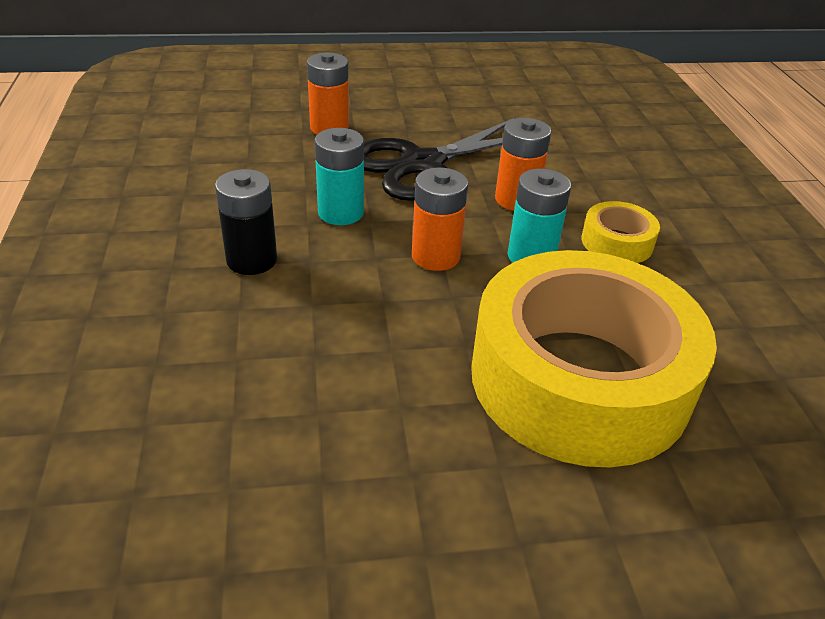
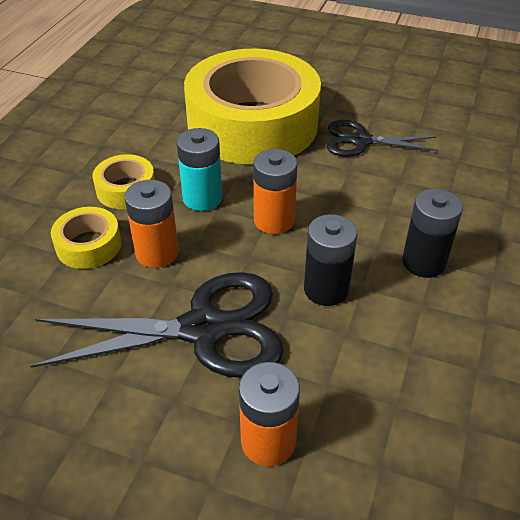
camera: 150 degrees left, 5 degrees up
turquoise battery [315,128,364,225] -> black battery [304,214,357,306]
none -> yellow tape [51,207,121,269]
none -> black scissors [327,120,439,157]

